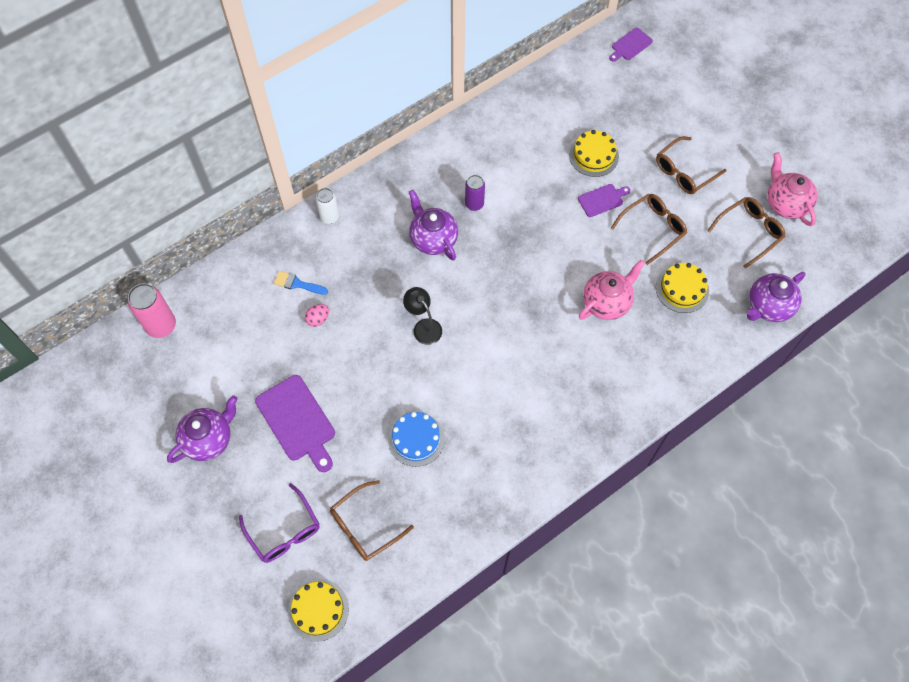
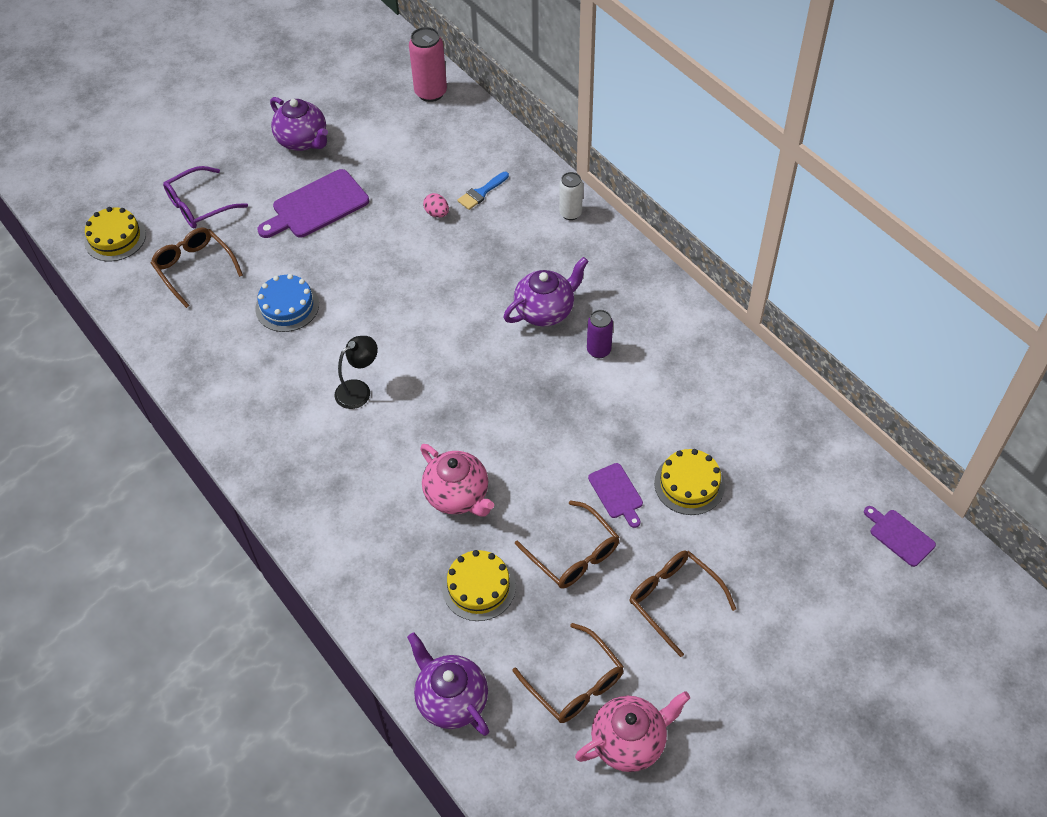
camera: 90 degrees right, 10 degrees down
blue brush [274,271,328,295] -> blue brush turned 150 degrees counterclockwise [457,172,509,210]
black lamp [403,287,442,345] -> black lamp moved to [334,336,378,409]

